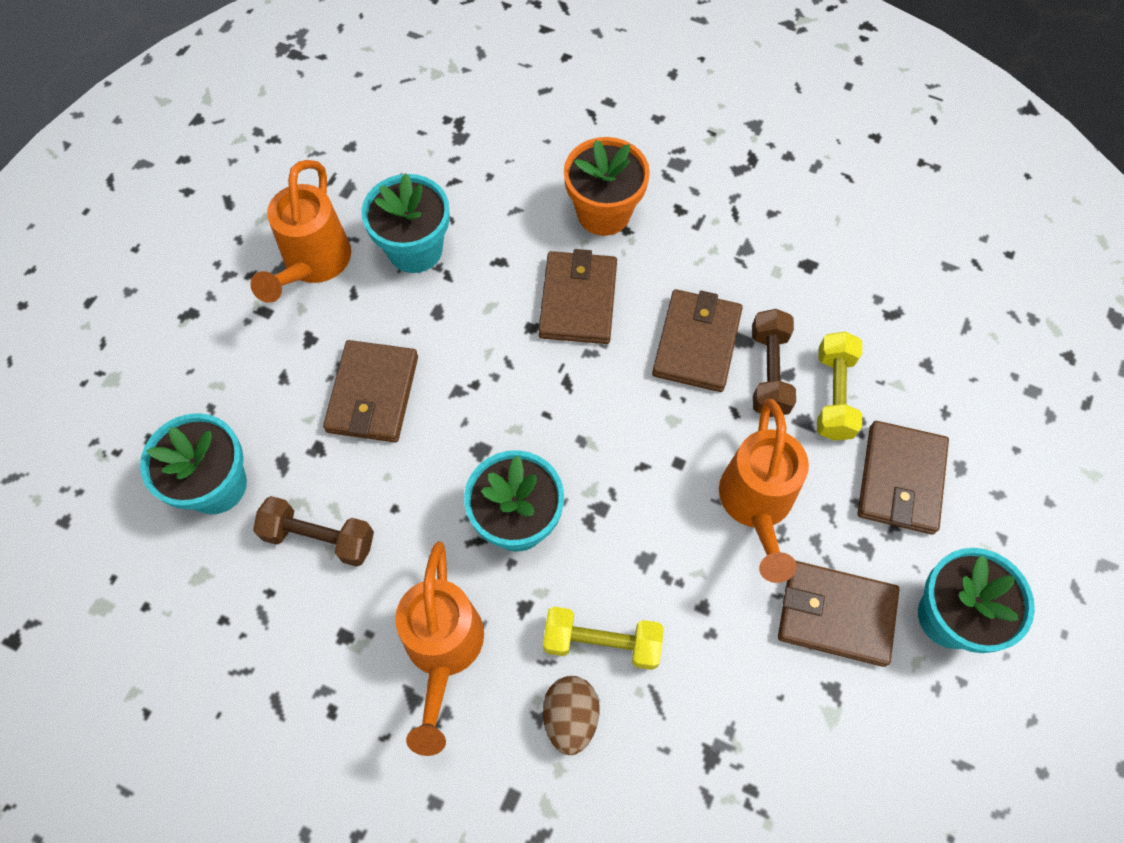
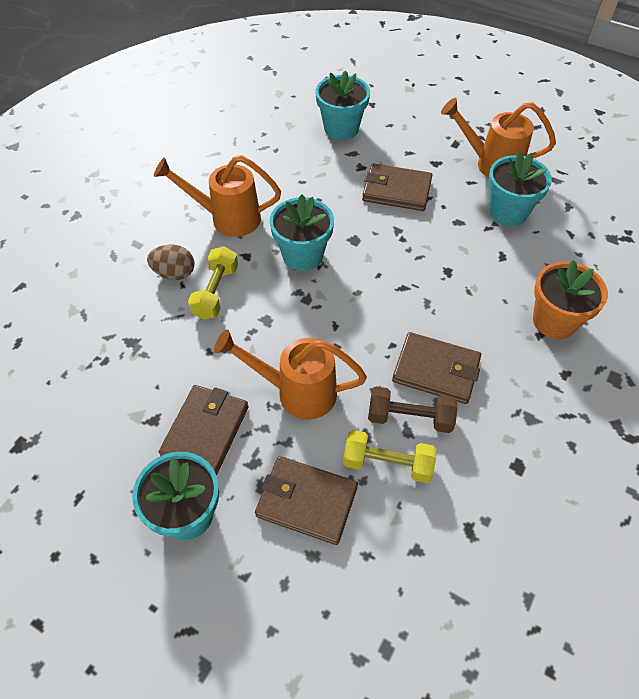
camera: 95 degrees right, 10 degrees down
brown dumbbell [253,496,374,566] -> none
brown wallet [538,249,617,344] -> none

